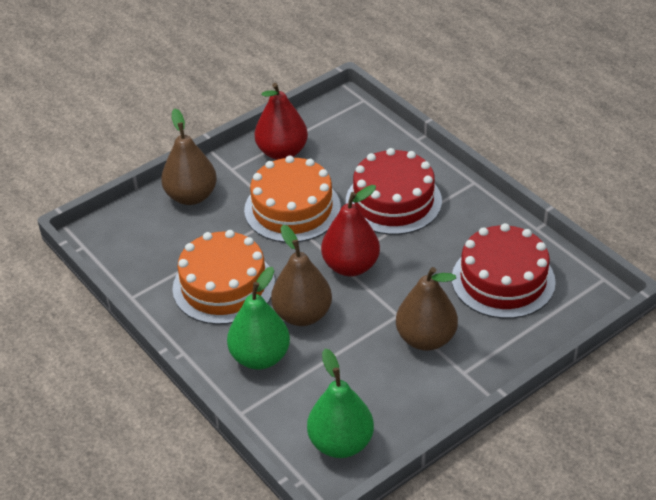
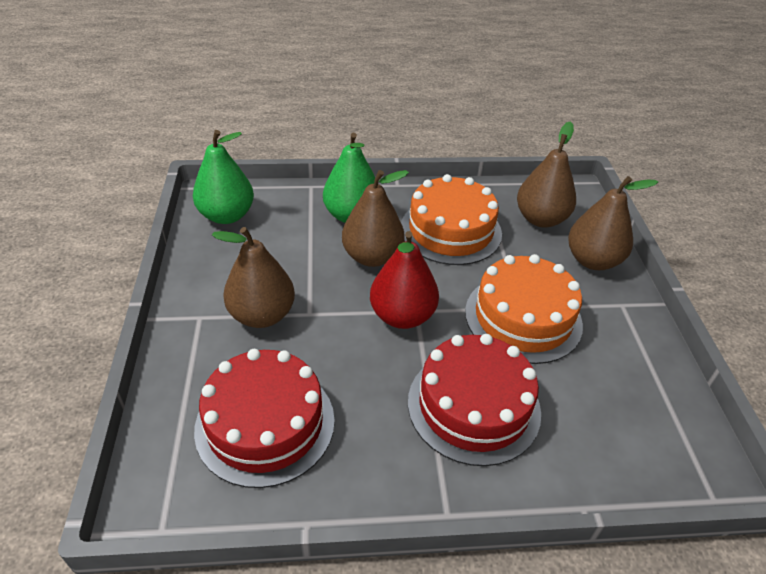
camera: 120 degrees right, 0 degrees up
red pear [255,83,308,160] -> none
none -> brown pear [517,121,576,228]

